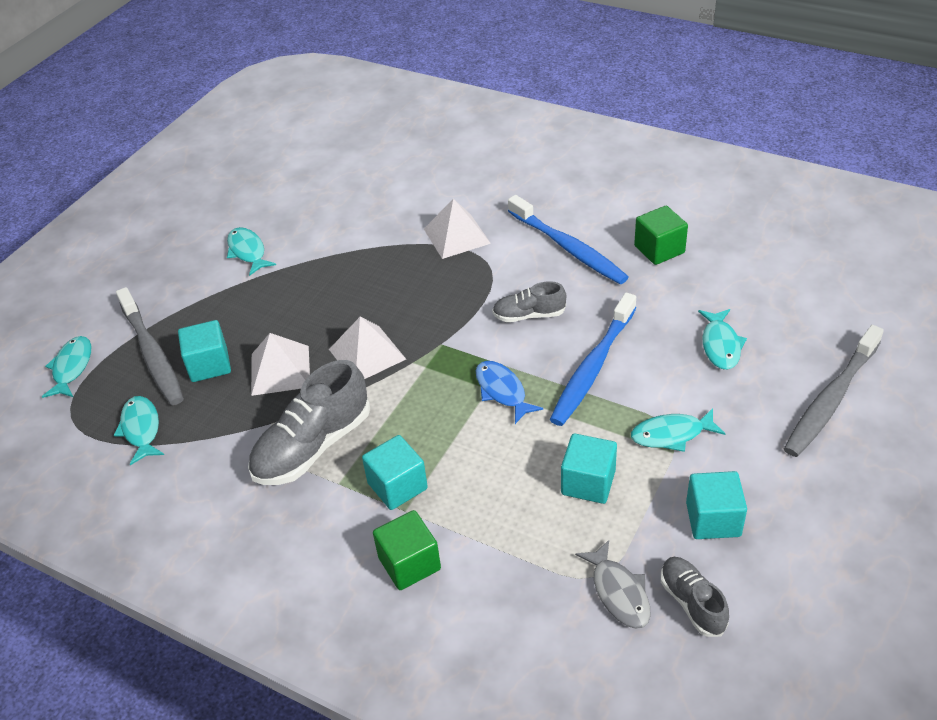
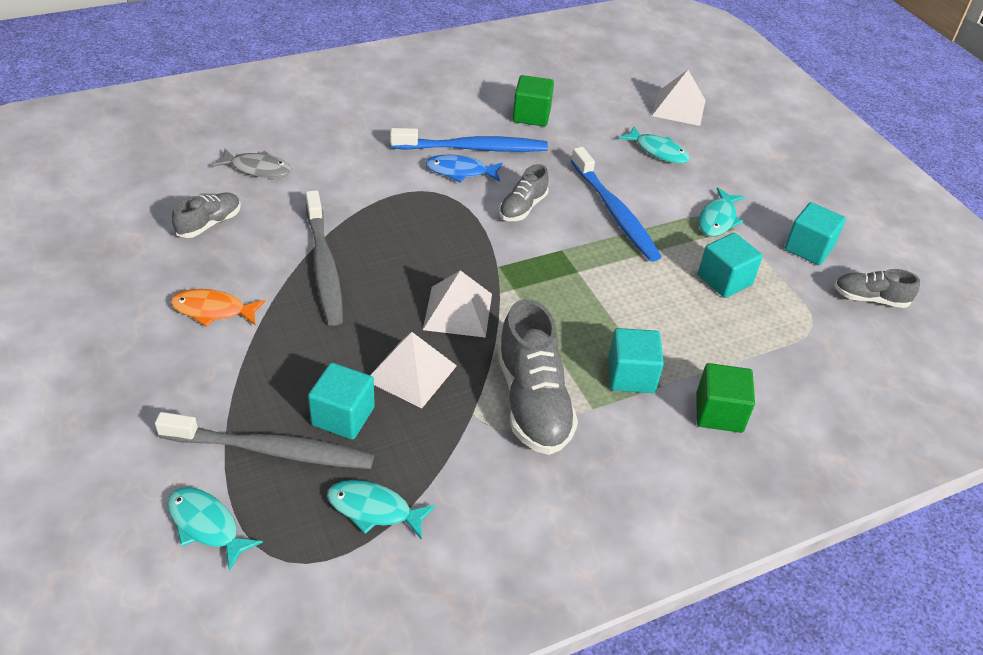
camera: 60 degrees left, 0 degrees up
turquoise fish [227,227,276,276] -> orange fish [170,289,265,327]
white pyramid [424,199,491,259] -> white pyramid moved to [652,70,706,126]
blue fish [476,361,543,424] -> blue fish moved to [425,154,503,183]
grey fish [575,540,651,629] -> grey fish moved to [212,149,292,178]
grey toothbrush [784,325,884,457] -> grey toothbrush moved to [306,190,343,326]
none -> grey shoe [172,193,241,238]

